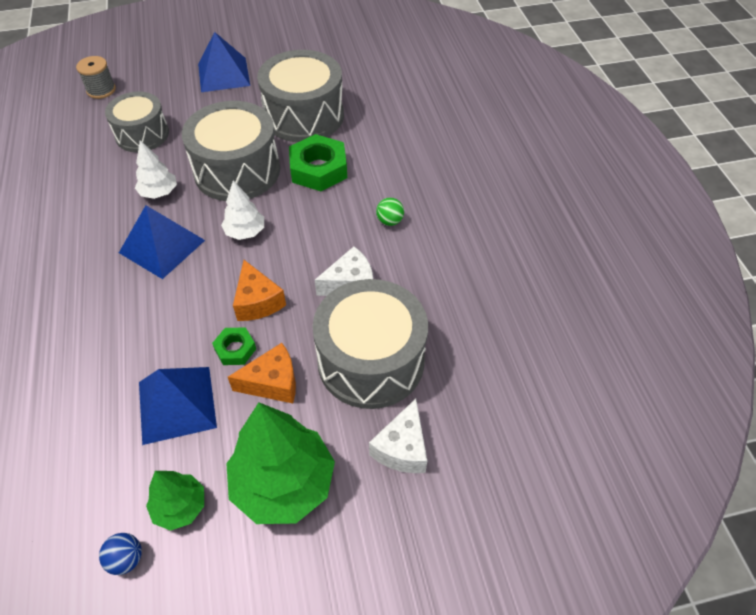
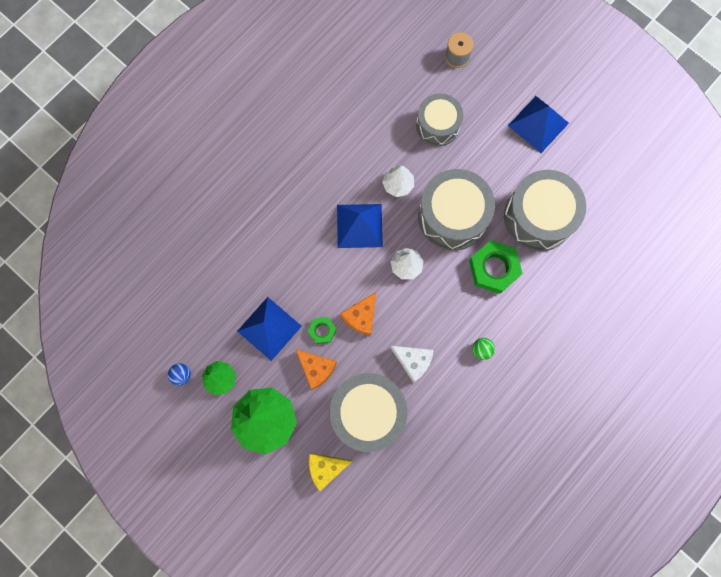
camera: 55 degrees right, 25 degrees up
white cheese [369,399,427,473] -> yellow cheese [309,453,353,491]

